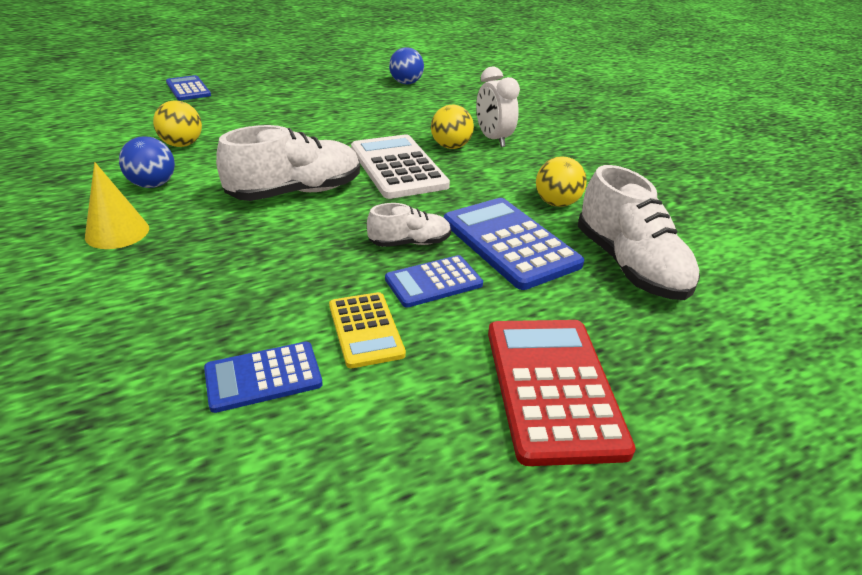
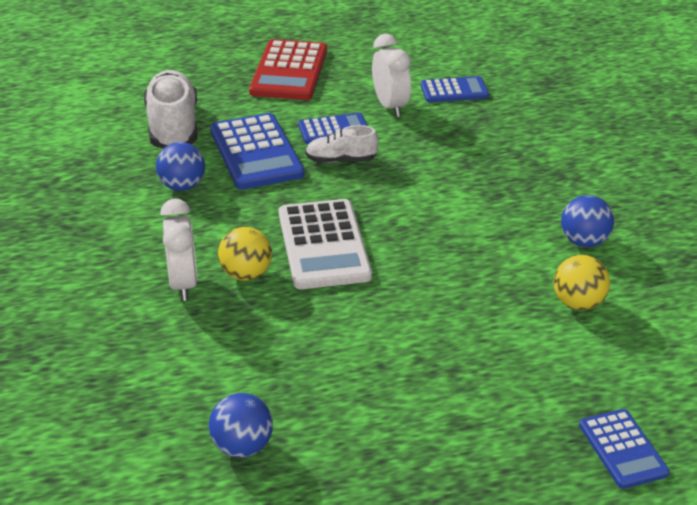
camera: 165 degrees left, 0 degrees up
yellow cone [85,162,149,249] -> none
white shoe [216,125,360,201] -> none
yellow calculator [329,292,406,368] -> white clock [372,34,411,117]
yellow ball [536,156,587,207] -> blue ball [156,142,205,191]

